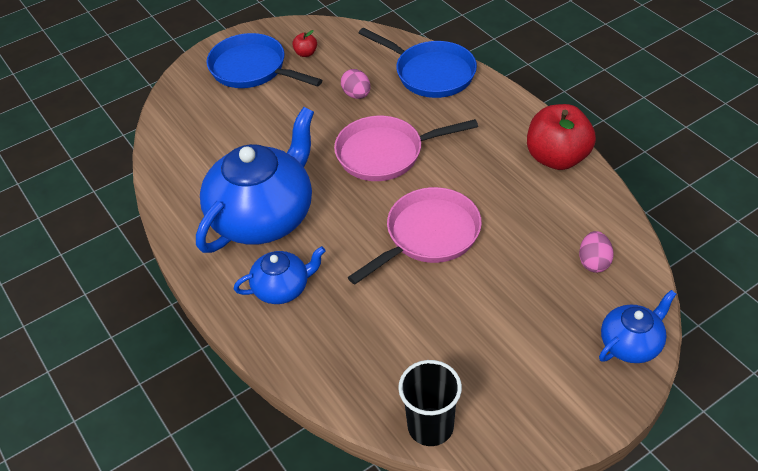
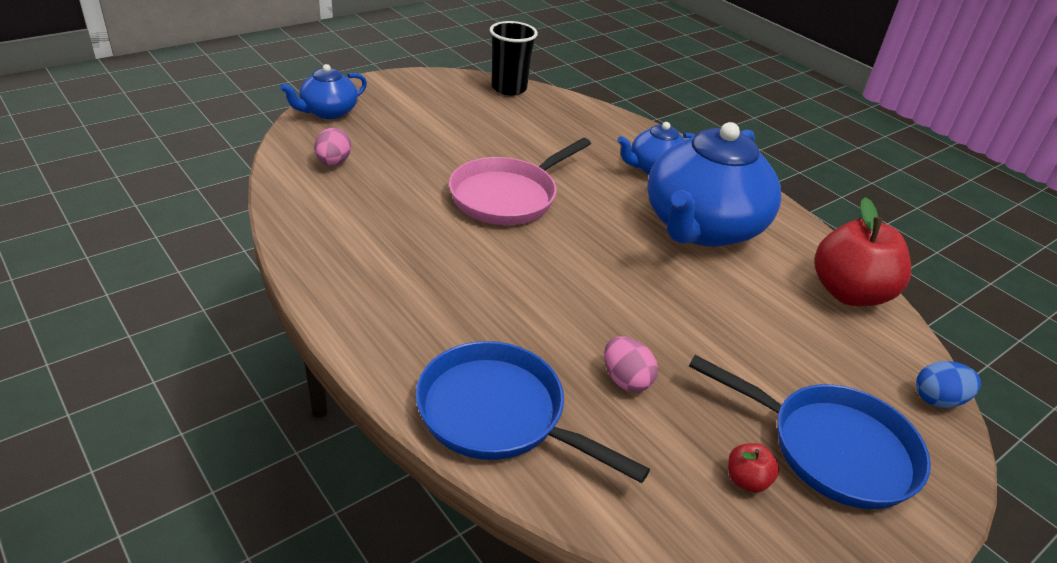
camera: 170 degrees right, 10 degrees down
pink pan [334,116,478,181] -> none
red apple [527,104,596,170] -> red apple moved to [814,197,911,306]
none -> blue egg [916,361,981,408]

